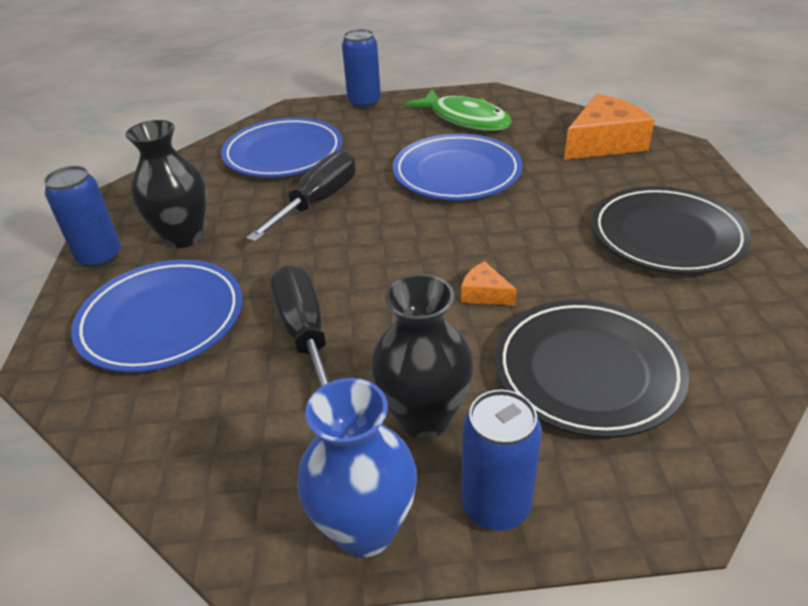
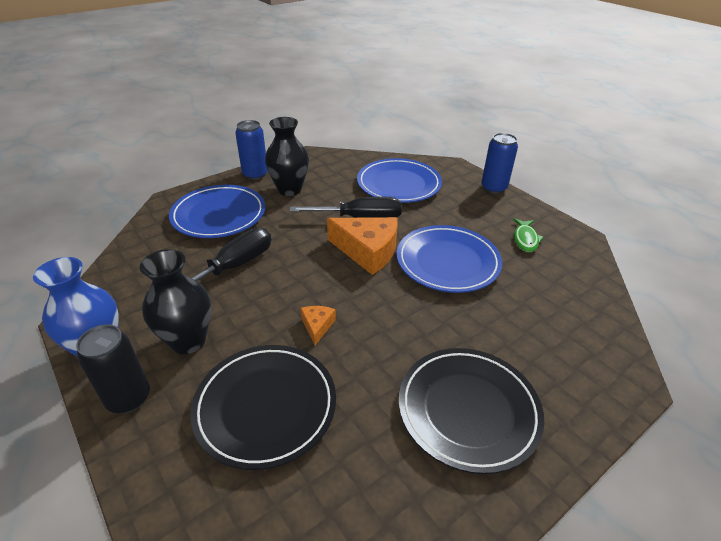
camera: 55 degrees right, 0 degrees up
green fish [405,89,512,131] -> green fish [513,218,544,252], size x0.57
blue can [461,390,542,531] -> black can [76,324,150,414]
orange cheese [564,94,655,160] -> orange cheese moved to [327,217,398,275]

